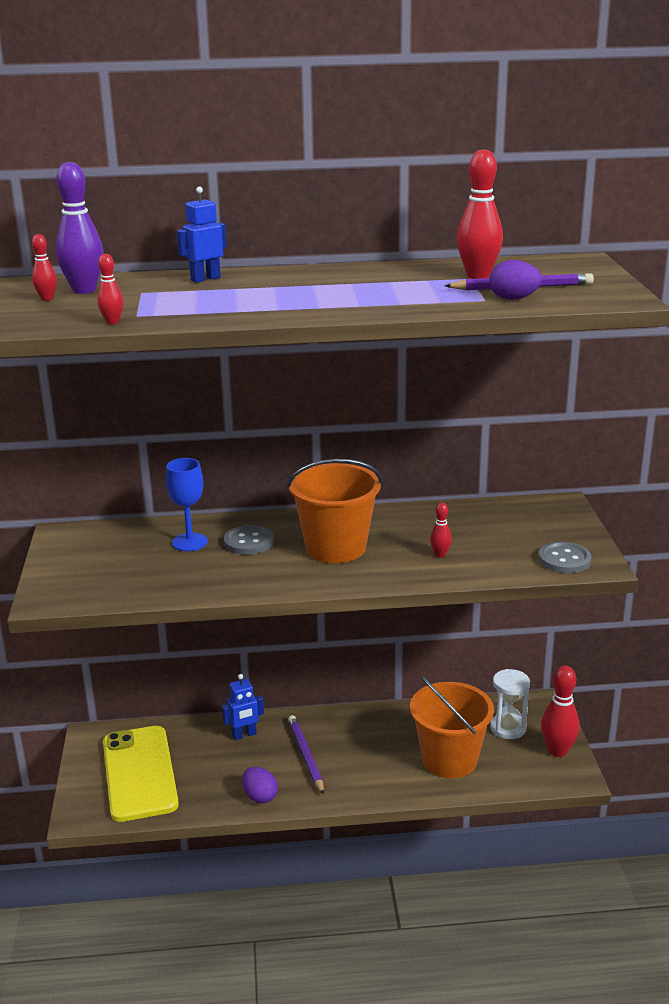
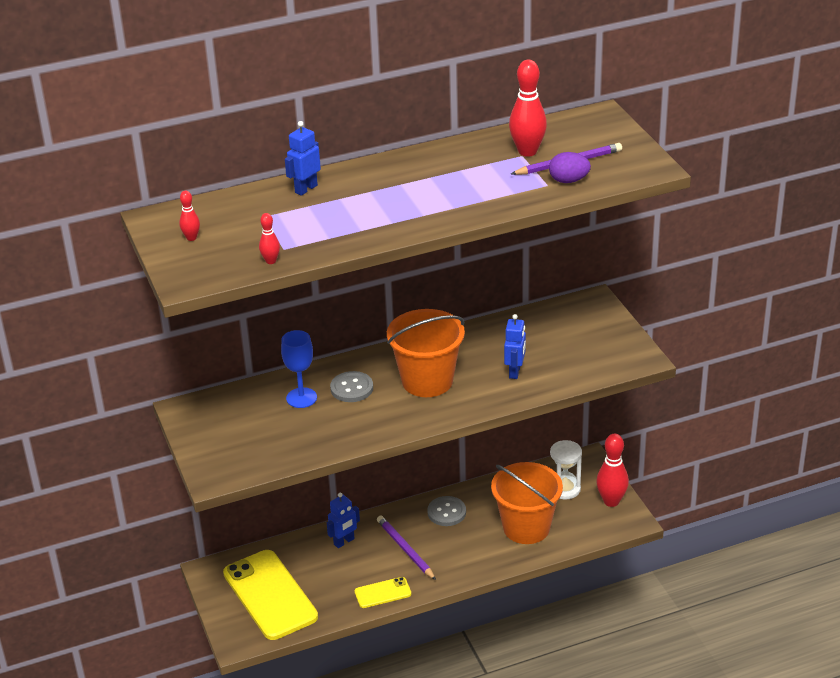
camera: 15 degrees left, 10 degrees up
purple bowling pin [56,162,104,294] -> none
purple egg [242,767,278,803] -> yellow phone [354,577,411,608]
red bowling pin [430,502,452,557] -> blue robot [504,314,526,379]
grey button [539,542,591,573] -> grey button moved to [427,496,466,526]

